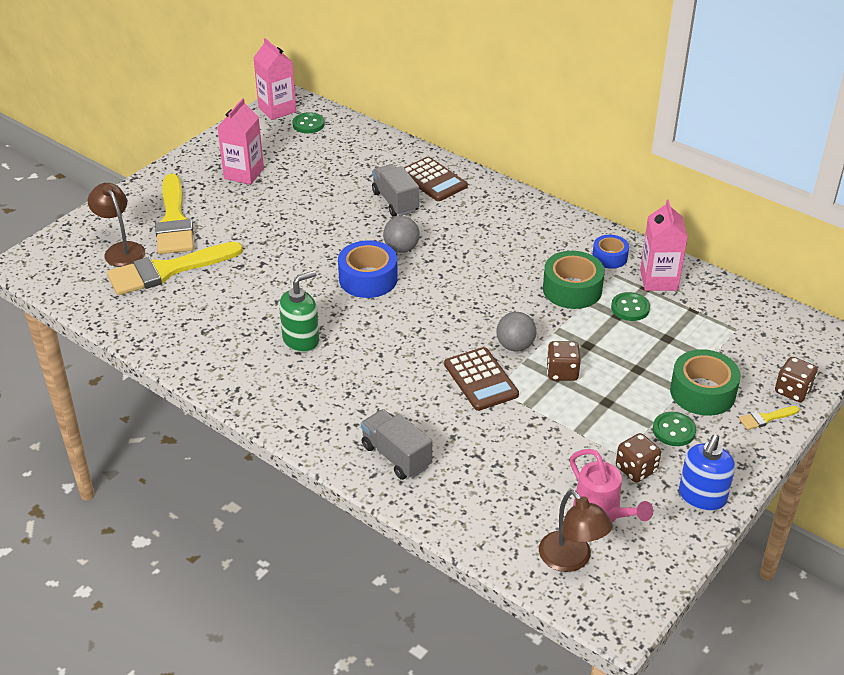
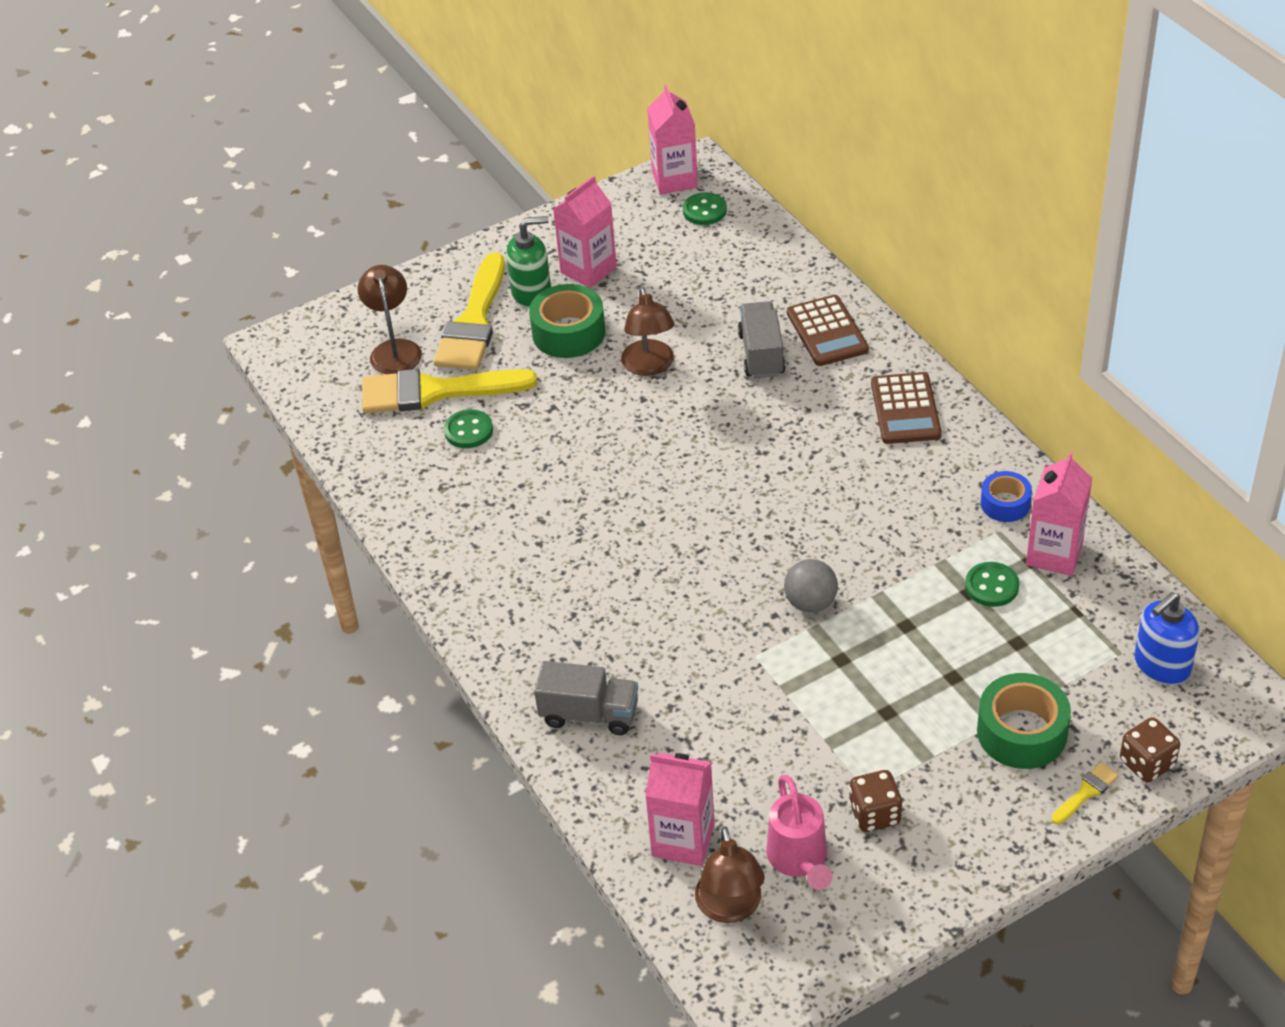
camera: 25 degrees right, 5 degrees up
green soap dispenser [279,271,319,352] -> green soap dispenser moved to [506,216,551,308]
blue tape [338,240,398,298] -> none
grey truck [361,409,432,480] -> grey truck turned 120 degrees clockwise [534,661,638,735]
grey ball [383,216,420,253] -> none
brown calculator [444,347,519,411] -> brown calculator moved to [871,372,942,444]
green tape [543,251,605,309] -> green tape moved to [529,284,605,358]
brown dice [546,341,581,381] -> none
green button [653,412,696,446] -> green button moved to [444,409,493,448]
blue soap dispenser [679,435,735,511] -> blue soap dispenser moved to [1135,592,1199,685]
yellow brush [739,406,799,430] -> yellow brush turned 135 degrees clockwise [1051,762,1119,824]
none -> brown lamp [621,286,675,376]
none -> pink carton [645,753,715,866]

